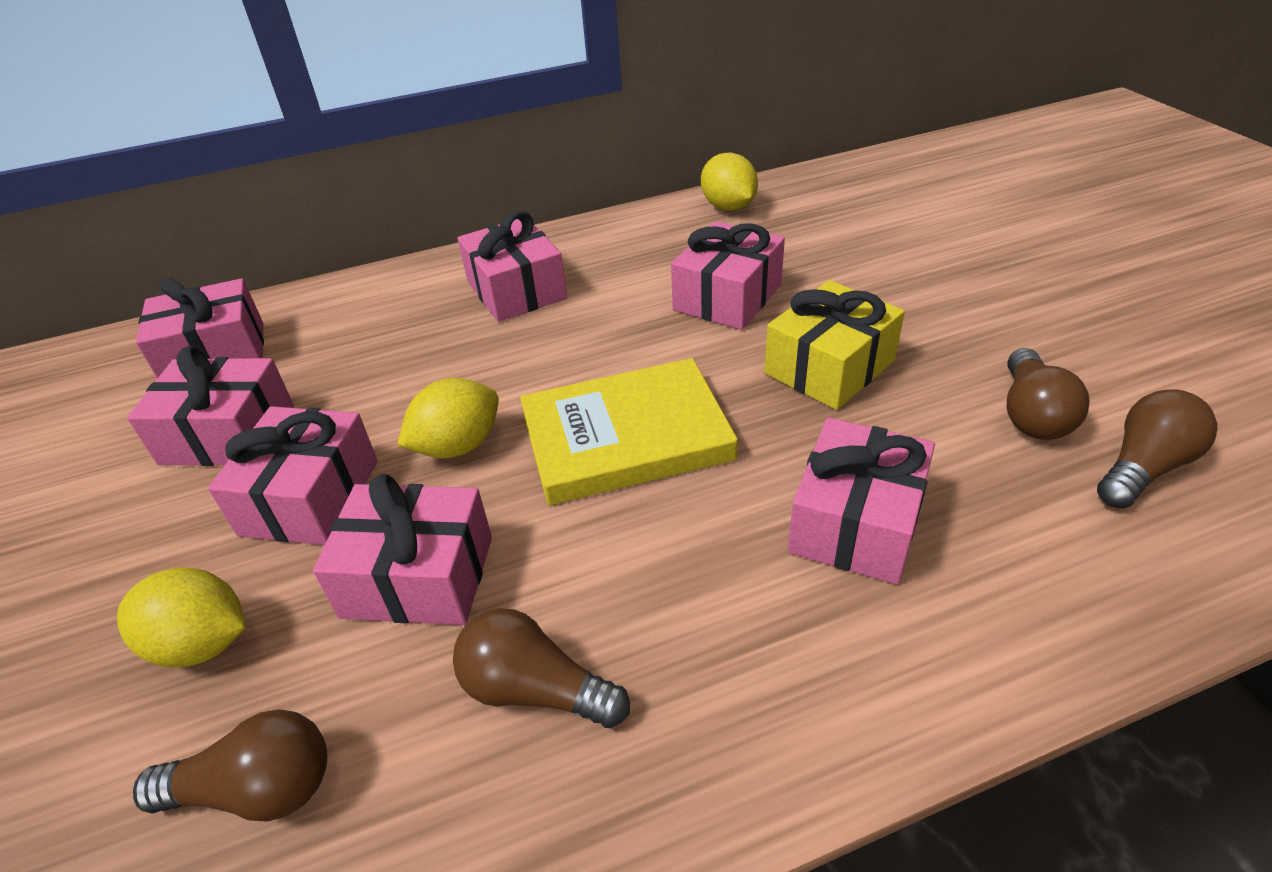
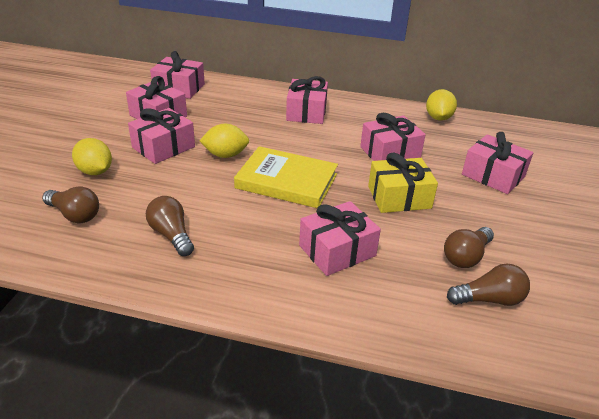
camera: 30 degrees right, 5 degrees down
pink gift [313,474,492,625] -> pink gift moved to [462,132,533,194]

